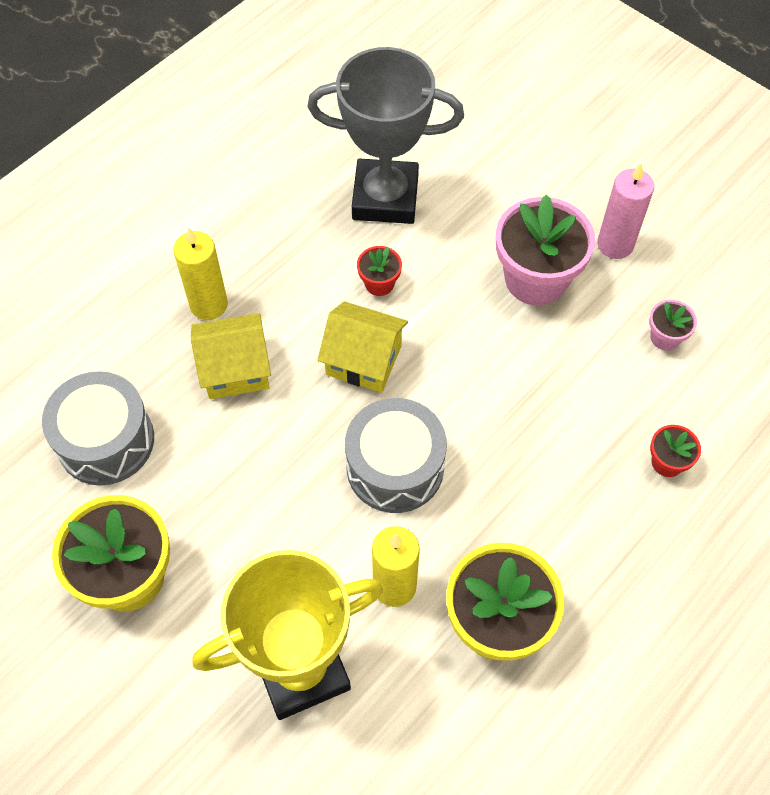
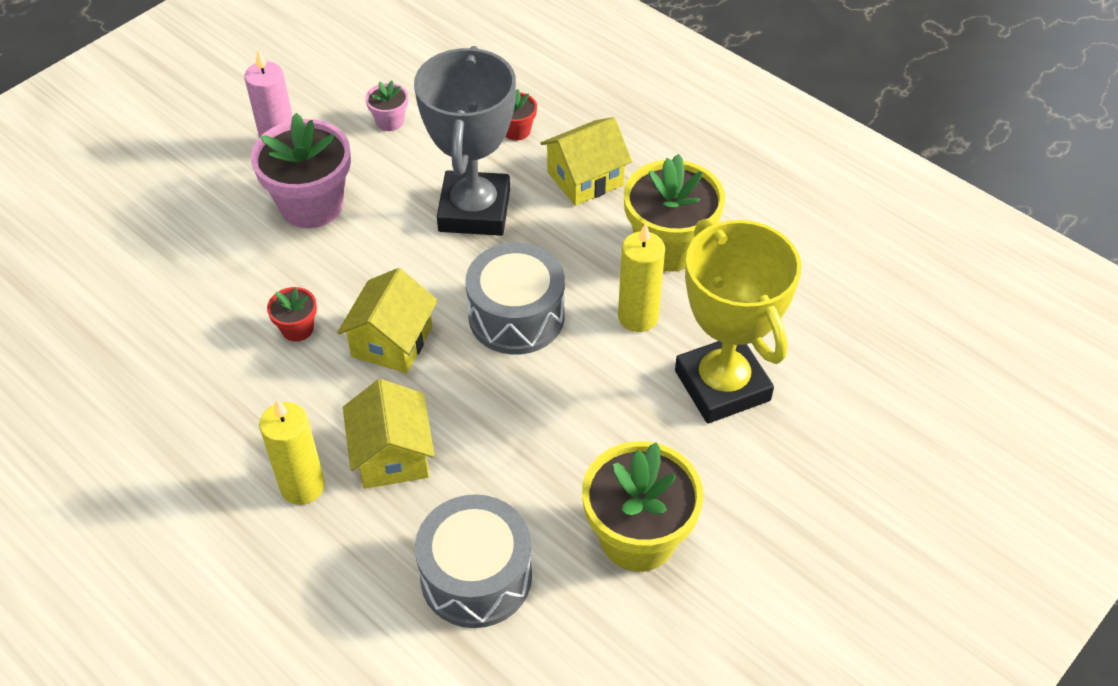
camera: 90 degrees left, 10 degrees down
grey trophy [307,47,464,224] -> grey trophy moved to [414,46,516,236]
none -> yellow house [540,117,632,206]

